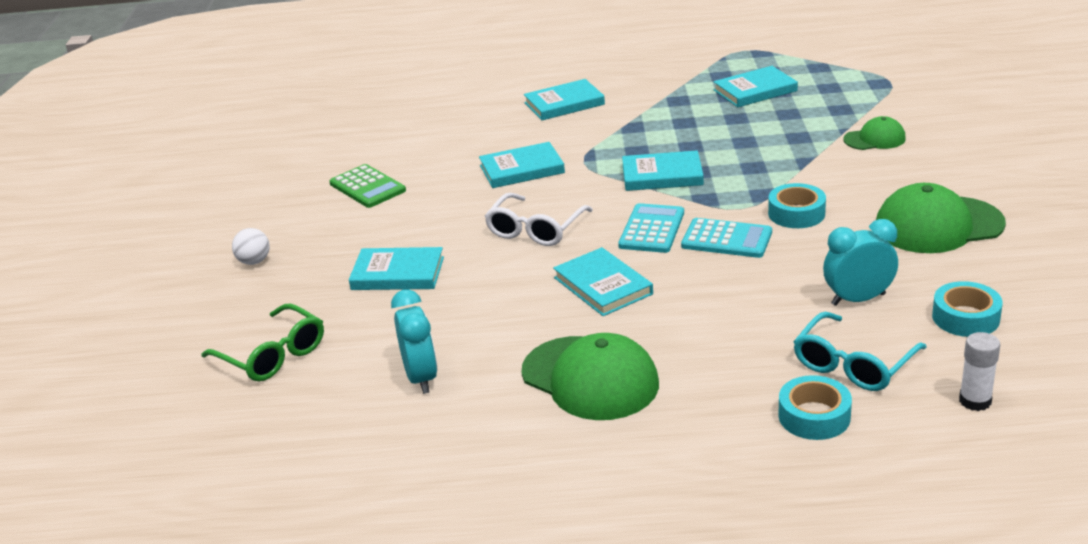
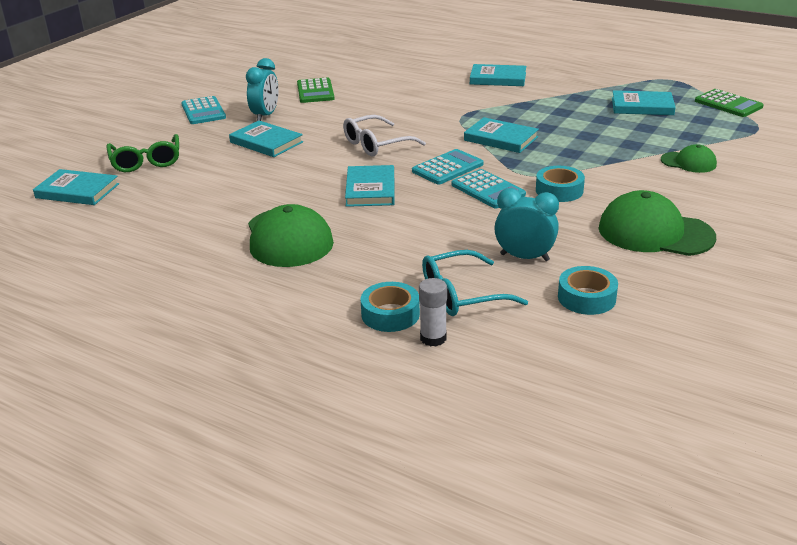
camera: 30 degrees right, 0 degrees up
white ball [232,228,270,265] -> turquoise calculator [181,96,226,124]
turquoise clock [391,289,437,394] -> turquoise clock moved to [246,58,279,121]
turquoise book [479,142,565,188] -> turquoise book moved to [33,169,119,205]
white glue stick [959,332,1000,411] -> white glue stick moved to [419,278,447,346]
none -> green calculator [695,89,764,117]

